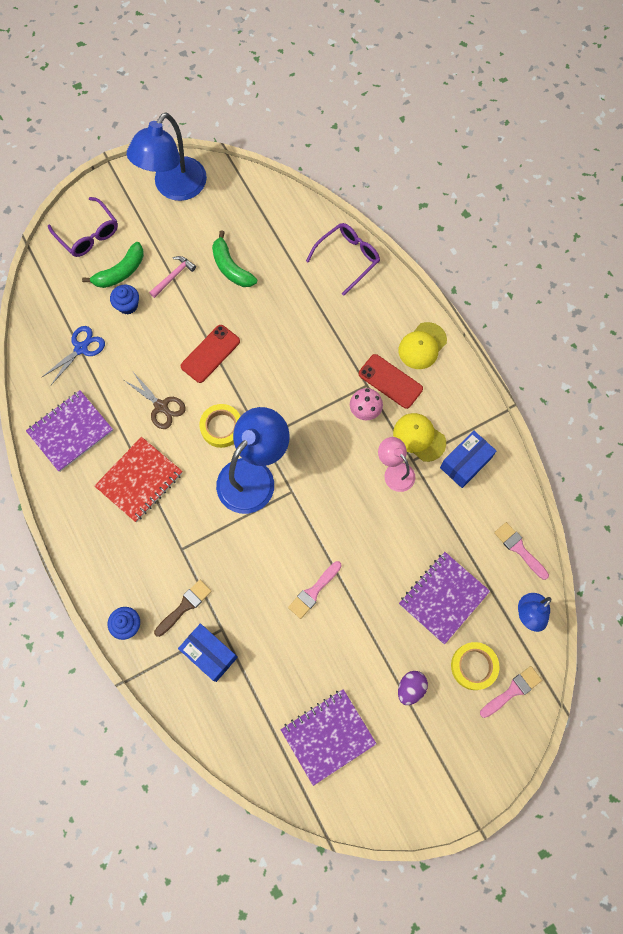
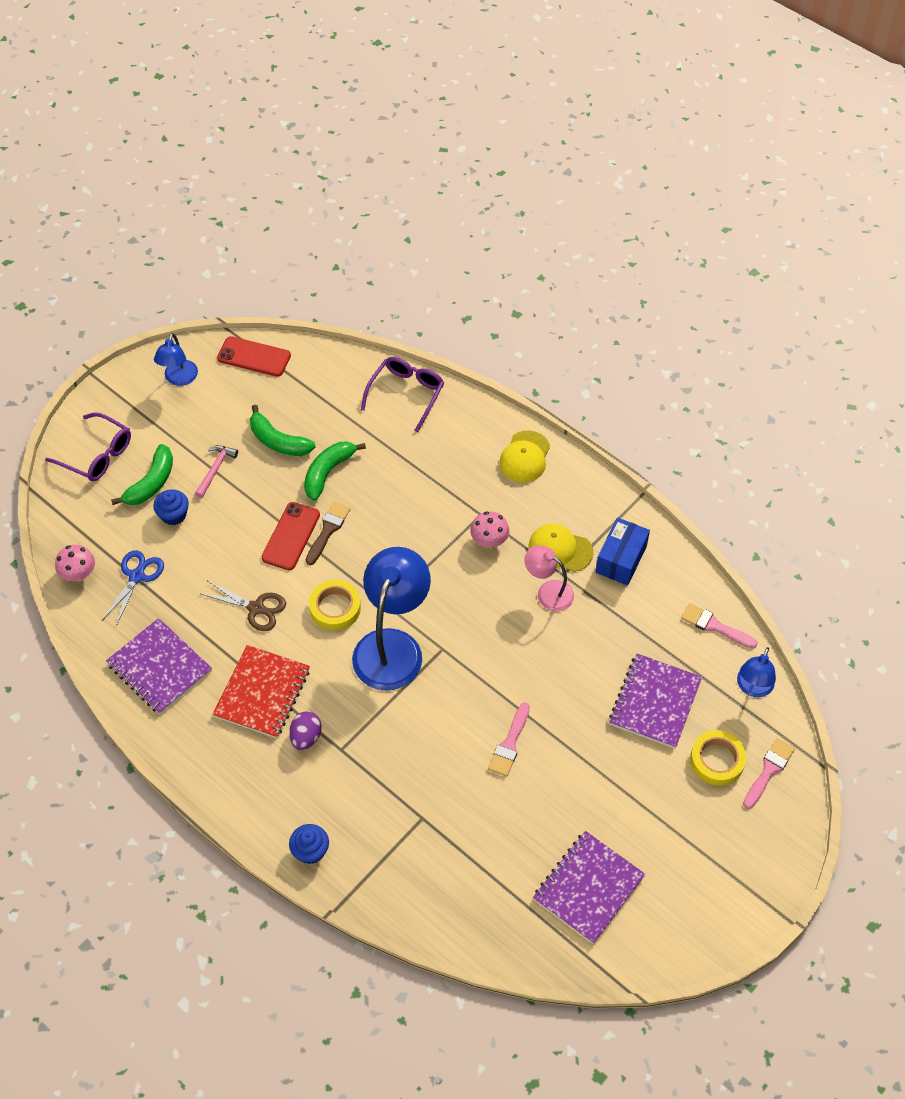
camera: 20 degrees left, 15 degrees down
purple notebook [26,390,113,472] -> purple notebook turned 75 degrees counterclockwise [106,618,212,714]
blue lamp [127,112,207,201] -> blue lamp [154,333,198,386], size x0.53
brown brush [154,580,212,637] -> brown brush moved to [306,502,350,565]
blue box [178,623,238,682] -> none
red phone [359,354,423,409] -> red phone moved to [217,336,291,377]
purple egg [398,671,428,705] -> purple egg moved to [289,711,322,750]
none -> pink mushroom [55,545,95,581]
none -> green banana [304,442,366,501]

